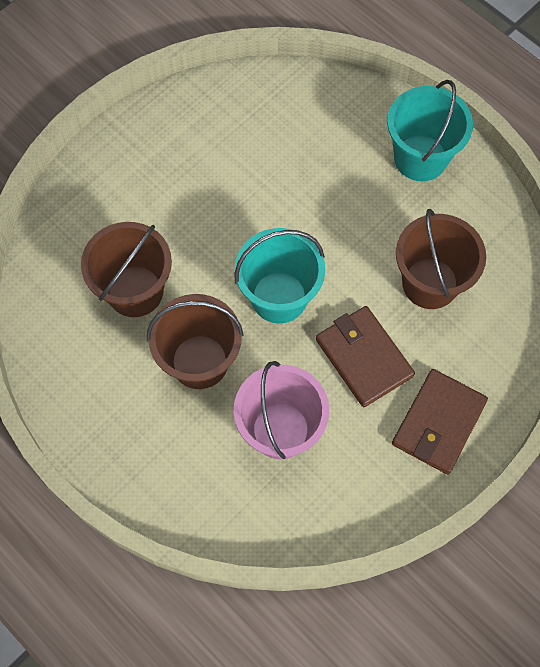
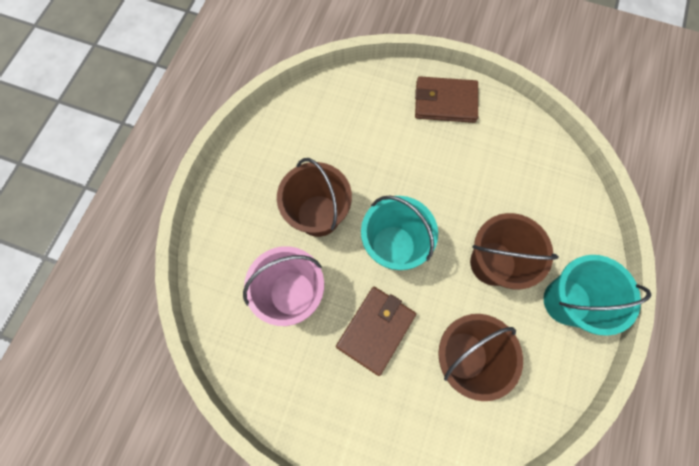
camera: 65 degrees right, 5 degrees up
brown bucket [81,222,172,317] -> brown bucket moved to [470,213,559,289]
brown wallet [392,369,488,474] -> brown wallet moved to [415,76,478,123]

